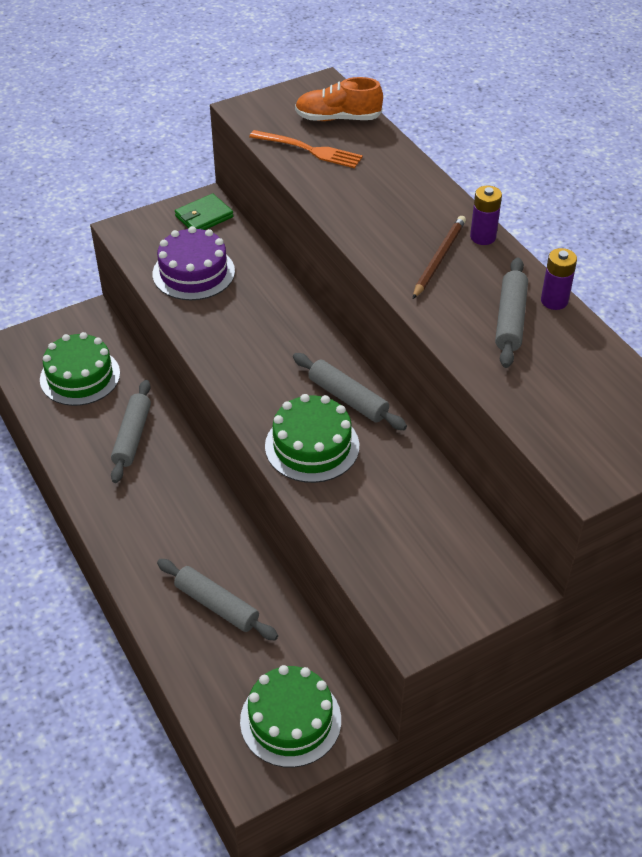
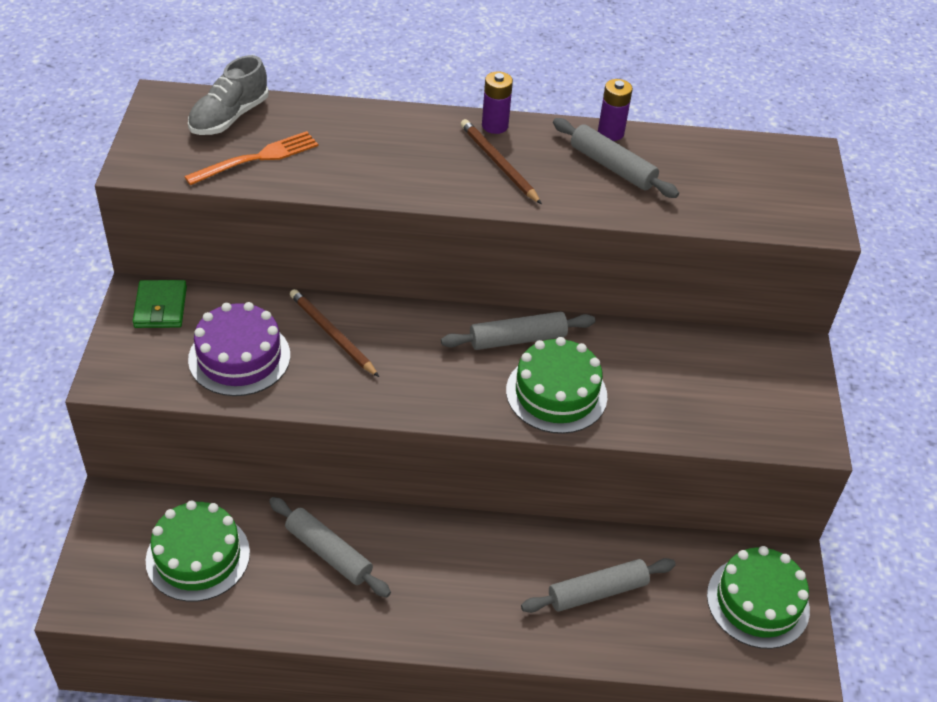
camera: 60 degrees left, 0 degrees up
orange shoe [295,77,383,121] -> grey shoe [188,55,269,135]
none -> brown pencil [290,289,379,377]

